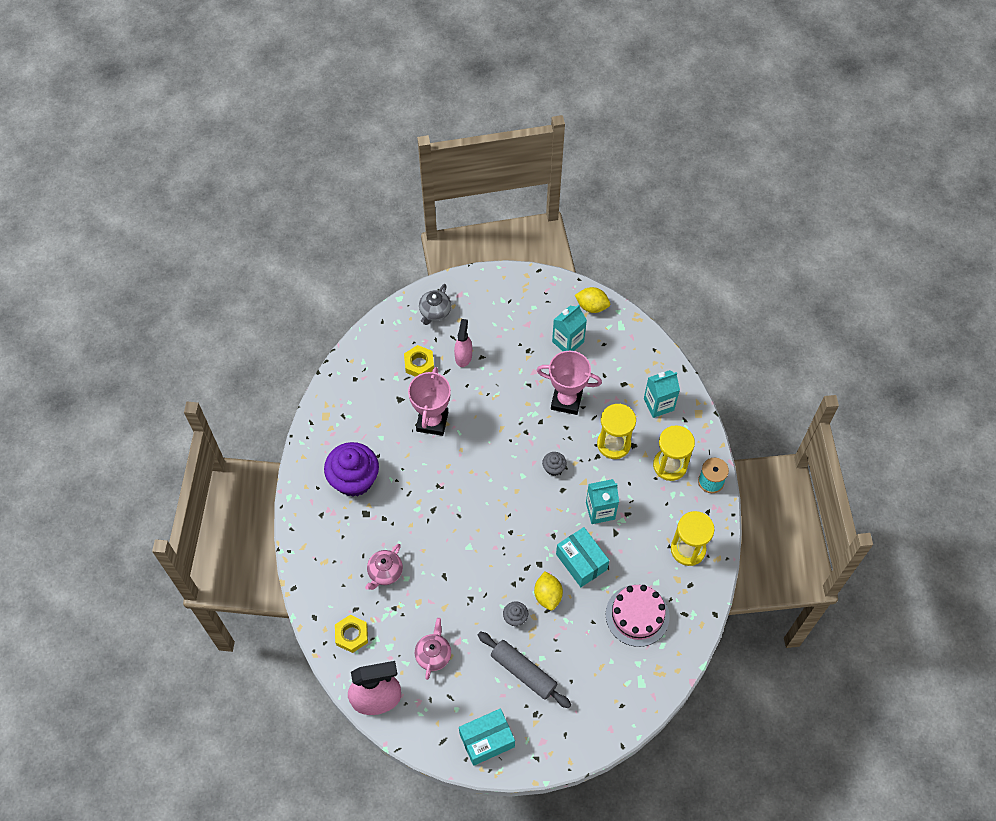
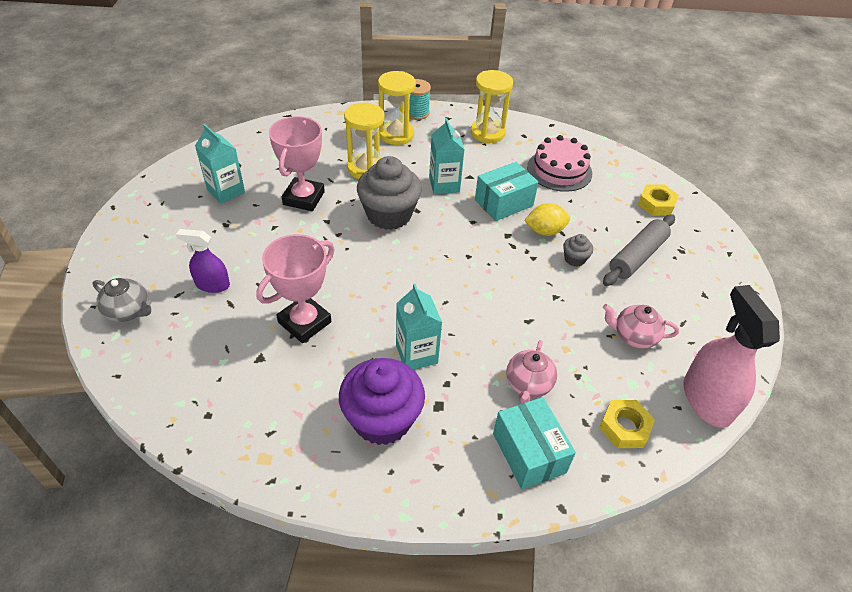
camera: 90 degrees left, 15 degrees down
pink teapot [365,544,403,590] -> pink teapot turned 75 degrees clockwise [506,340,557,403]
yellow nut [404,345,434,377] -> yellow nut moved to [638,184,679,216]
pink trophy [408,367,451,436] -> pink trophy turned 60 degrees counterclockwise [256,234,335,343]
pink spray bottle [454,319,472,367] -> purple spray bottle [176,229,230,293]
turquoise box [459,708,515,766] -> turquoise box moved to [493,397,576,490]
grey cupcake [542,452,567,476] -> grey cupcake [357,156,422,230], size x2.24
yellow lemon [575,287,610,313] -> none
turquoise carton [644,370,680,418] -> turquoise carton moved to [396,284,442,370]

